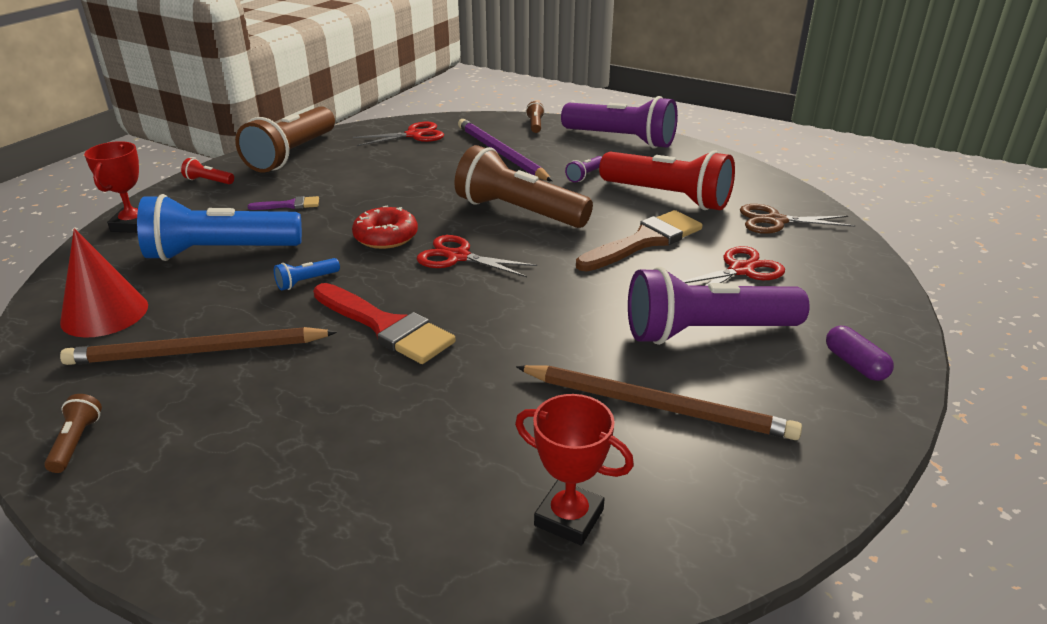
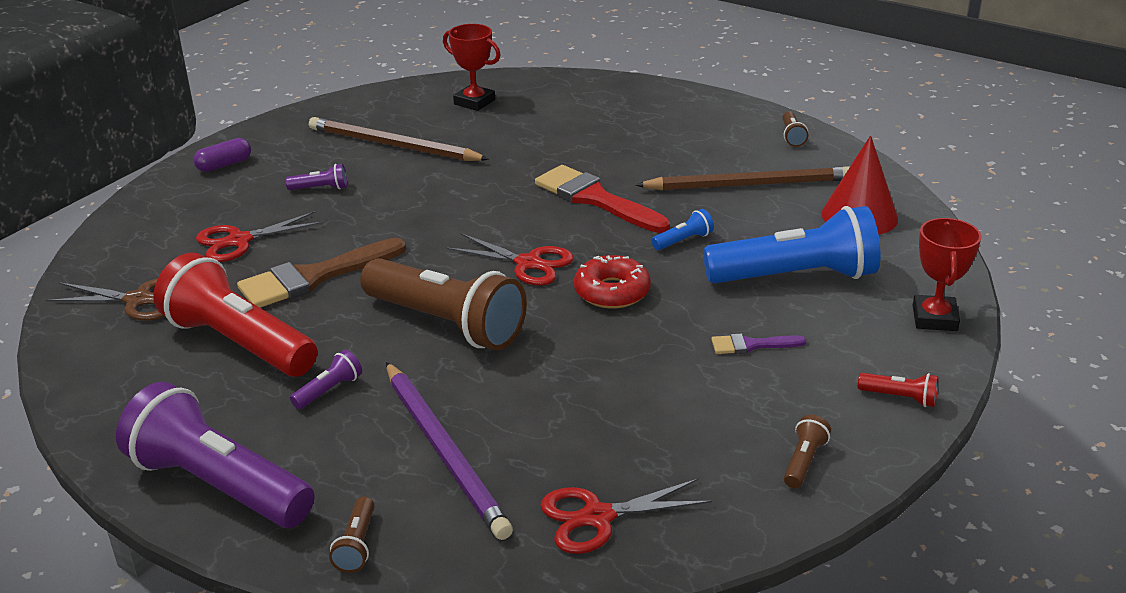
camera: 175 degrees left, 0 degrees up
brown flashlight [235,106,335,173] -> brown flashlight [784,415,831,488], size x0.40
purple flashlight [628,267,810,345] -> purple flashlight [285,164,347,190], size x0.40
purple capsule [826,326,894,381] -> purple capsule turned 75 degrees clockwise [193,138,251,172]

